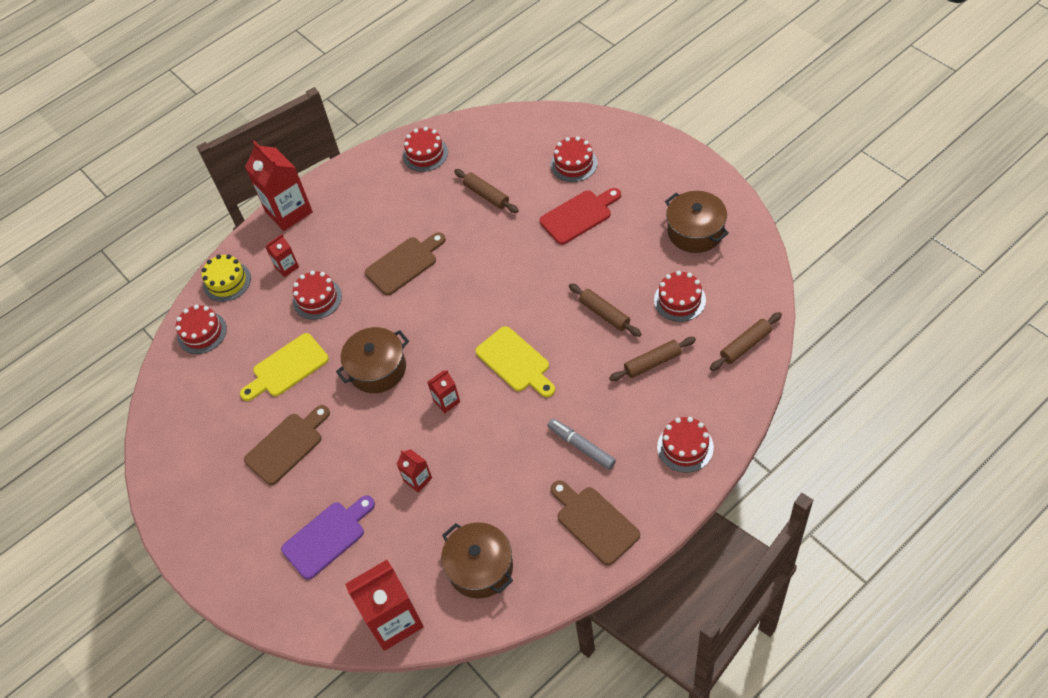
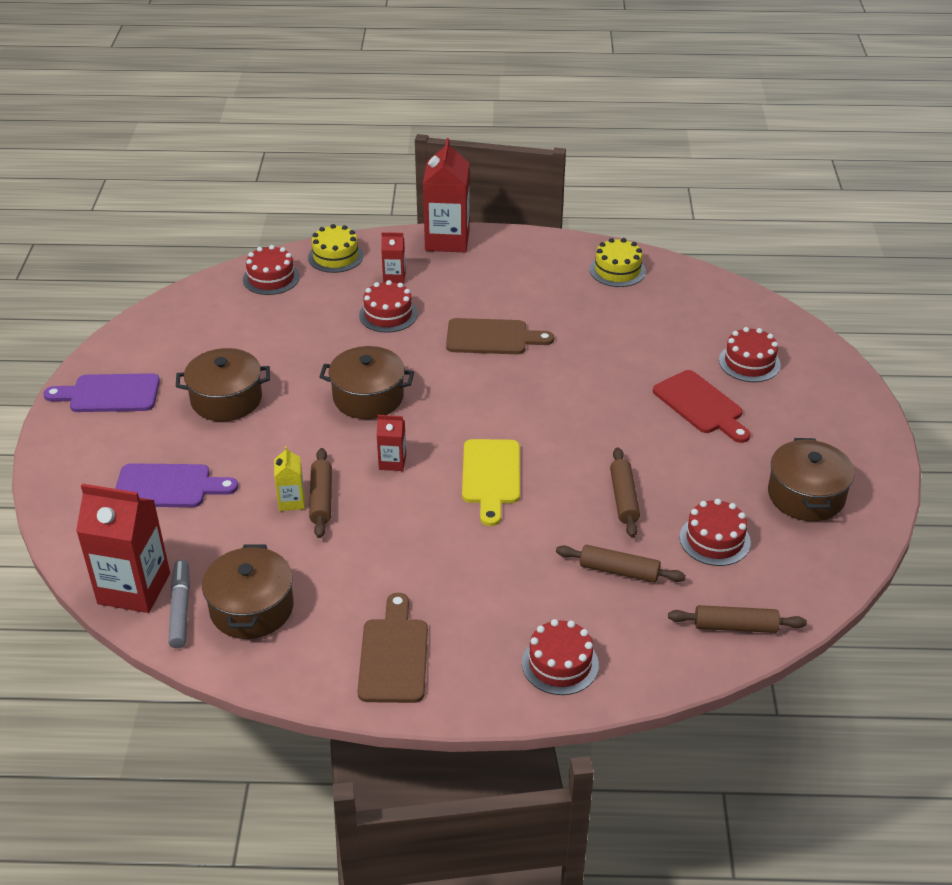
camera: 35 degrees right, 15 degrees down
yellow cutting board [240,333,329,401] -> none
brown cutting board [244,405,330,485] -> brown pot [176,348,270,421]
red carton [397,449,432,493] -> yellow carton [274,446,305,511]
red cake [403,127,448,172] -> yellow cake [590,238,646,287]
brown rolling pin [454,169,519,213] -> brown rolling pin moved to [309,448,332,538]
red cutting board [540,188,621,245] -> red cutting board turned 45 degrees clockwise [653,370,751,443]
grey marker [547,419,616,470] -> grey marker moved to [168,560,190,648]
none -> purple cutting board [43,373,160,412]

